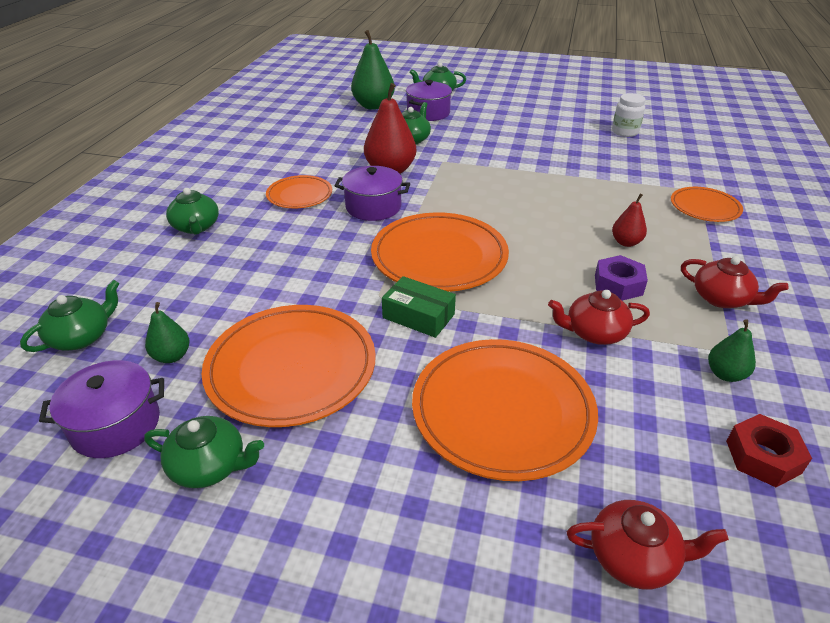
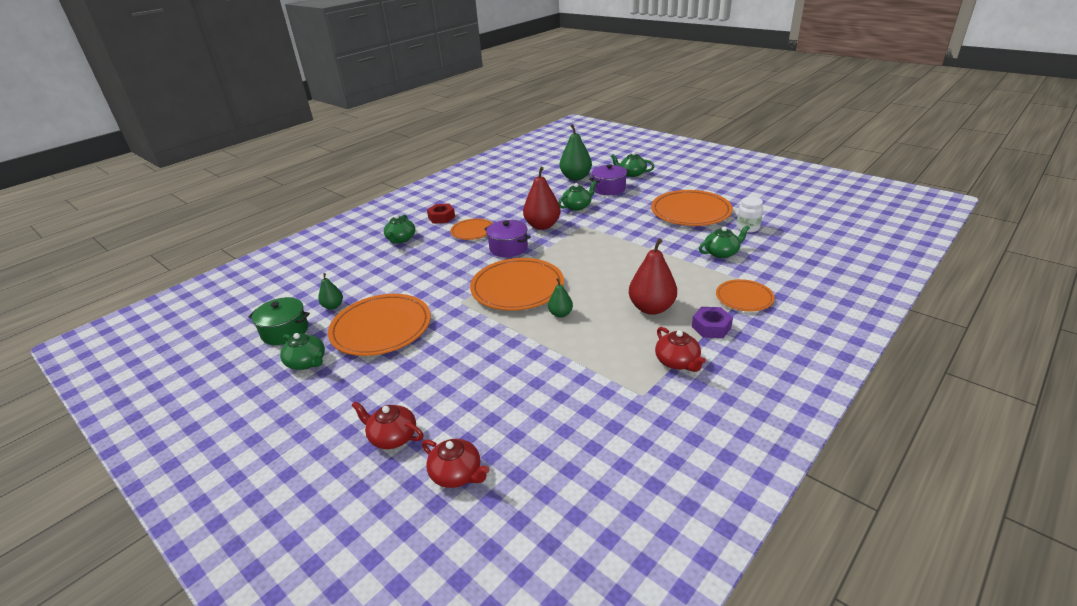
camera: 30 degrees right, 5 degrees down
green teapot [20,280,120,352] -> green teapot moved to [699,225,750,258]
purple pot [39,360,164,458] -> green pot [248,297,310,345]
green box [382,276,456,338] -> none
orange plate [412,339,598,481] -> orange plate moved to [651,190,733,226]
red teapot [548,290,650,345] -> red teapot moved to [351,401,424,449]
purple nut [595,255,648,301] -> purple nut moved to [692,307,733,338]
red pear [612,194,647,247] -> red pear [629,238,677,315], size x1.89
green pear [708,319,756,382] -> green pear moved to [548,278,573,318]
red nut [726,414,812,487] -> red nut moved to [427,204,455,224]

